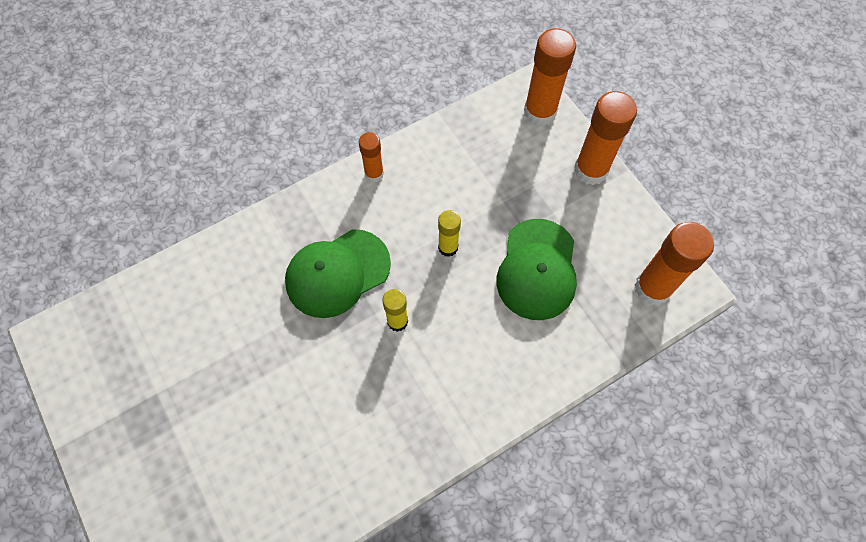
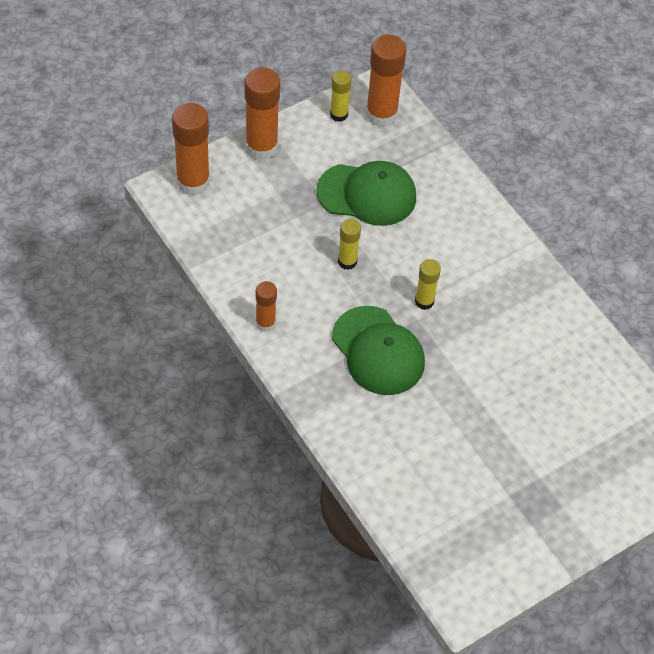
camera: 95 degrees left, 10 degrees down
none -> yellow glue stick [330,70,351,122]

